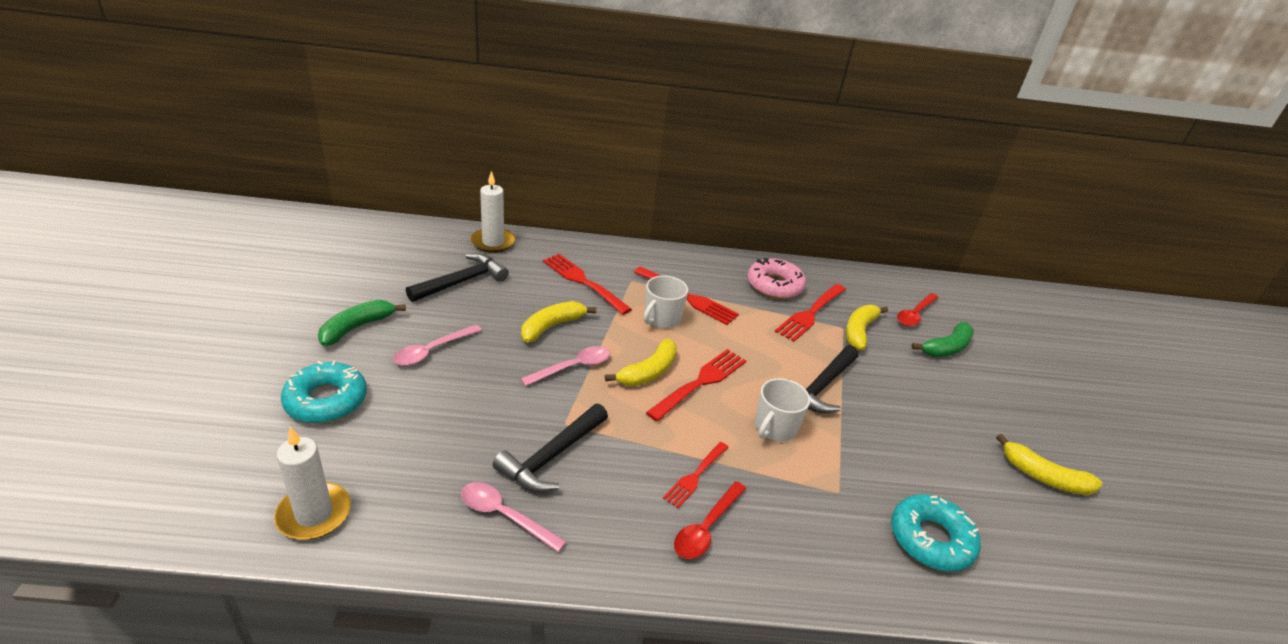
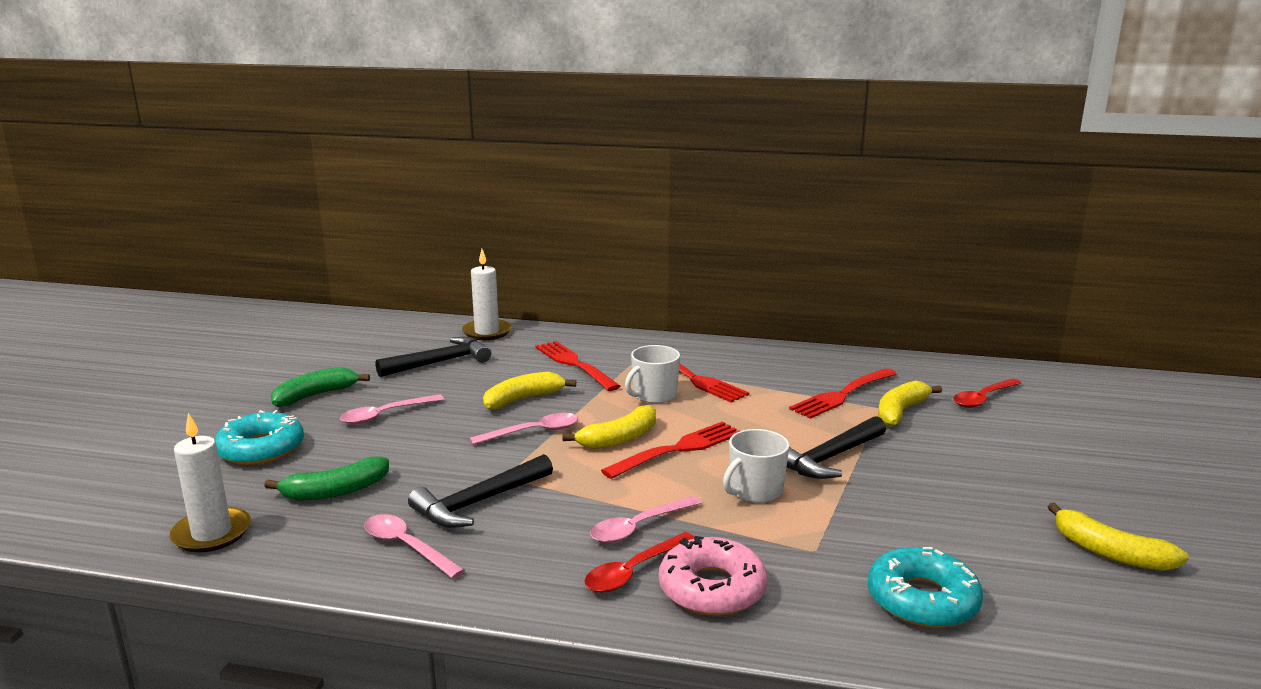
camera: 15 degrees right, 15 degrees down
red fork [663,442,729,508] -> pink spoon [590,496,702,543]
pink donut [748,258,806,299] -> pink donut moved to [659,536,768,616]
green banana [911,322,974,357] -> green banana moved to [264,456,389,501]

